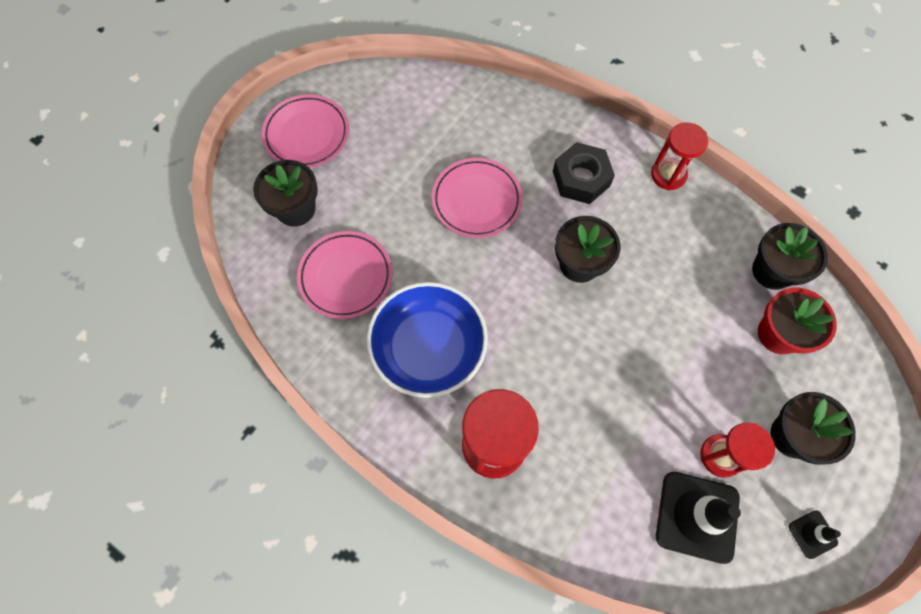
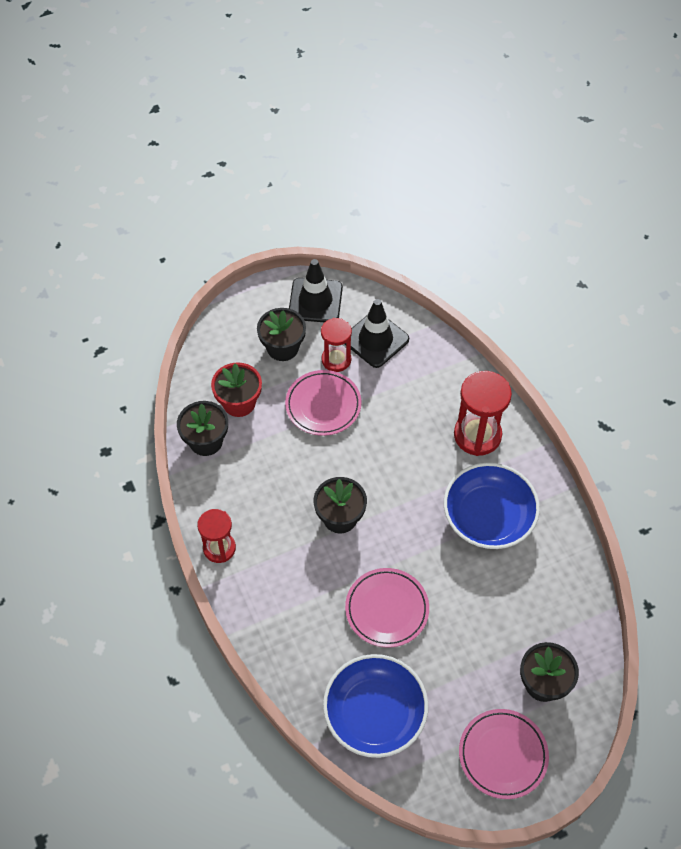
camera: 150 degrees left, 10 degrees down
pink plate [297,231,393,319] -> pink plate moved to [285,370,361,436]
black nut [553,142,615,204] -> none
black traffic cone [789,510,841,559] -> black traffic cone [289,259,343,322], size x2.05
none -> blue bowl [323,654,428,758]

